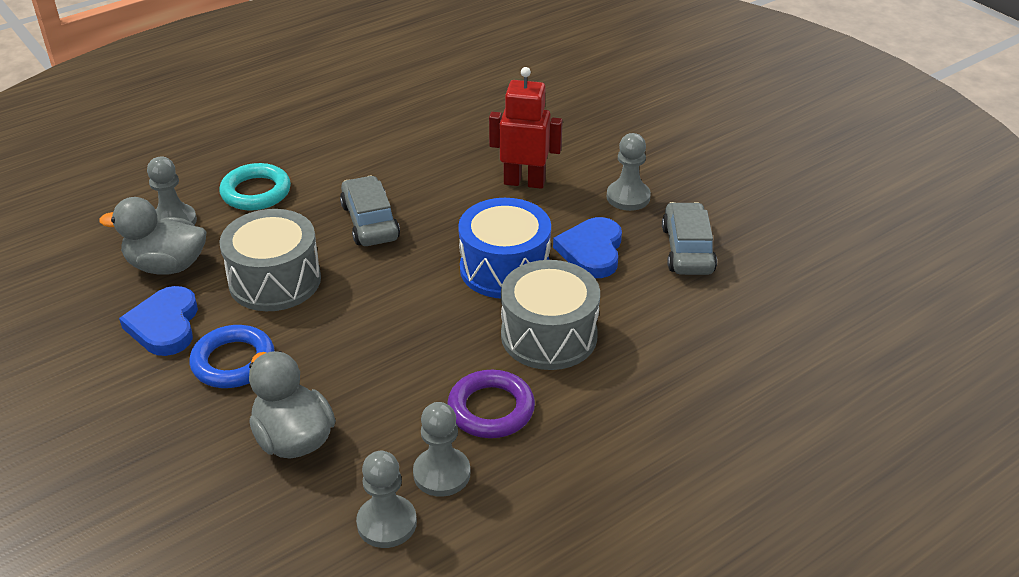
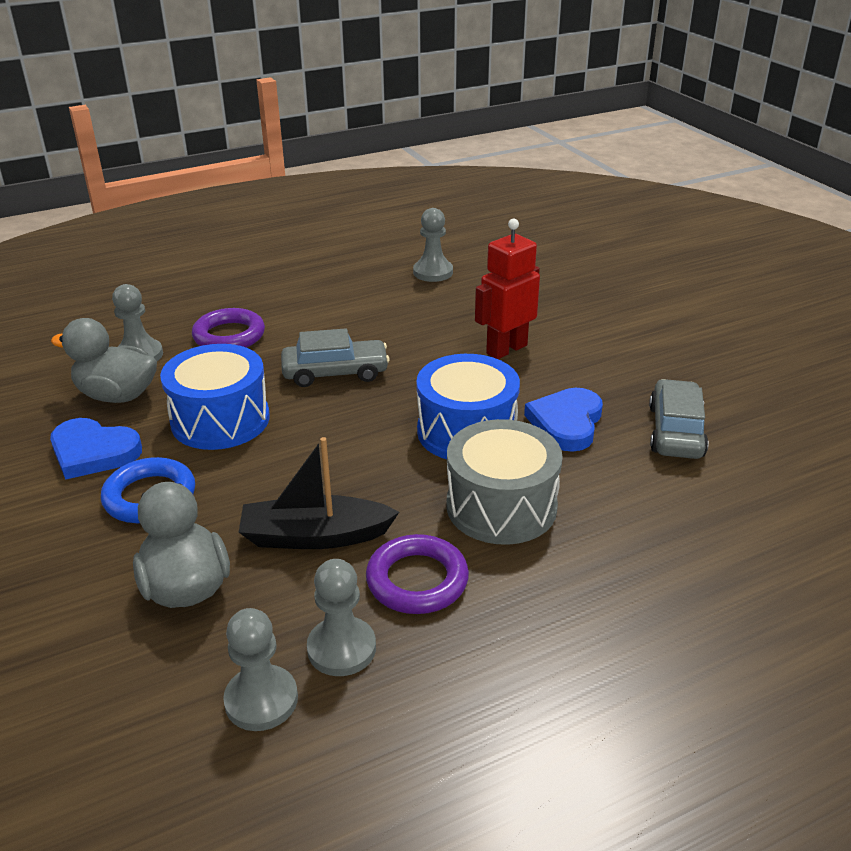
camera: 10 degrees right, 5 degrees down
blue heart [119,286,198,356] -> blue heart turned 75 degrees counterclockwise [50,418,142,480]
turquoise ring [219,163,291,210] -> purple ring [192,308,265,348]
grey drum [219,209,321,311] -> blue drum [160,344,270,450]
grey car [340,176,400,246] -> grey car turned 90 degrees clockwise [281,328,390,387]
red robot [489,67,563,189] -> red robot turned 60 degrees counterclockwise [475,219,540,359]
grey pawn [607,133,651,211] -> grey pawn moved to [413,208,453,282]
none -> black boat [239,437,399,549]

